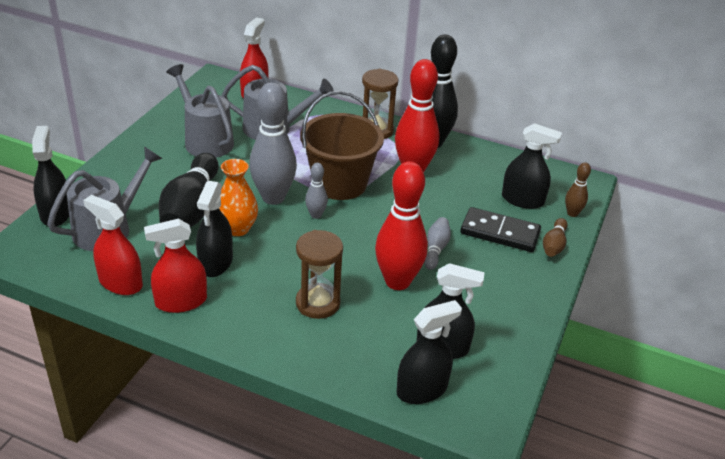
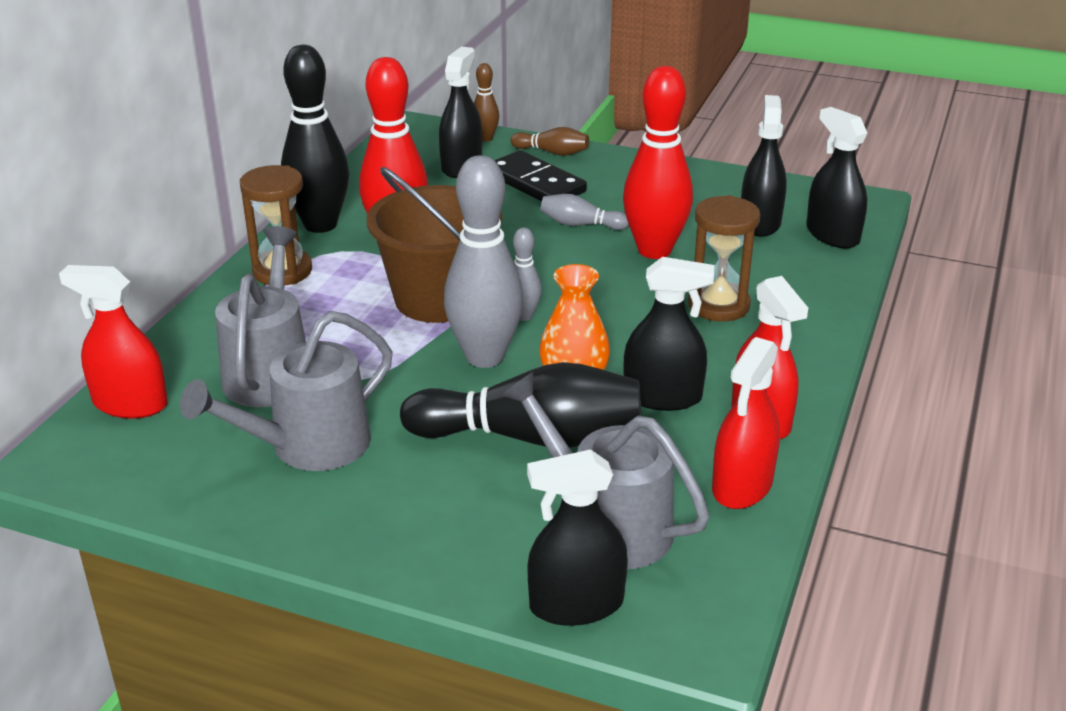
camera: 90 degrees left, 5 degrees down
black domino [460,207,541,252] -> black domino turned 60 degrees counterclockwise [494,150,587,202]

